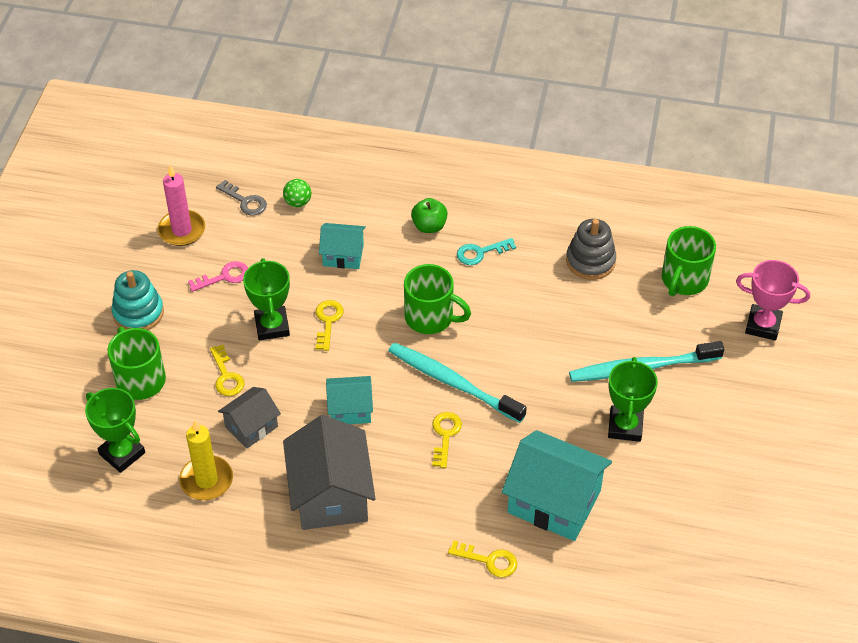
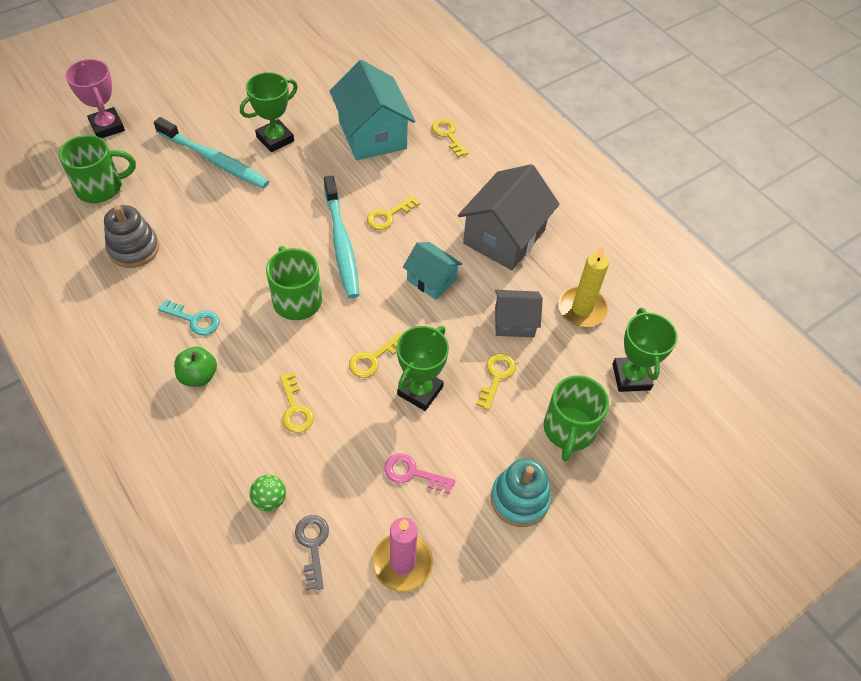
camera: 140 degrees left, 5 degrees up
turquoise house [319,223,366,269] -> yellow key [280,372,314,433]

